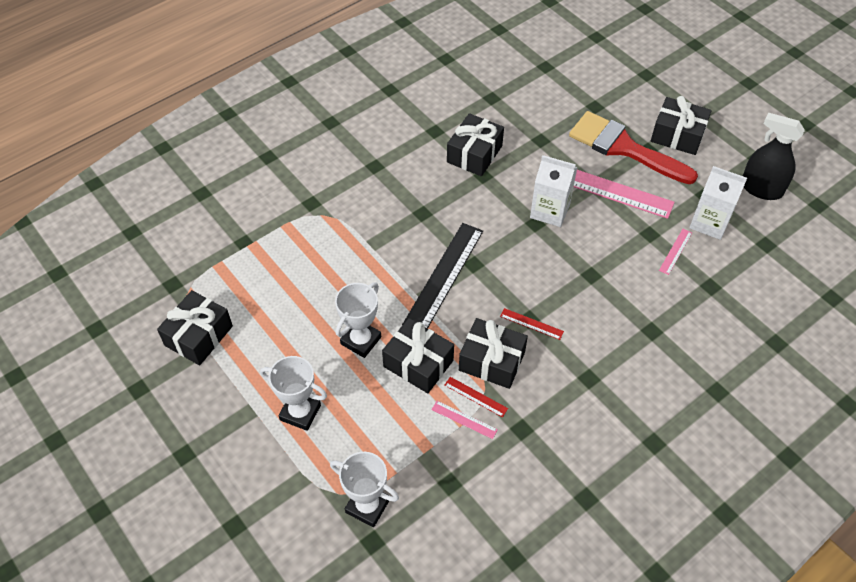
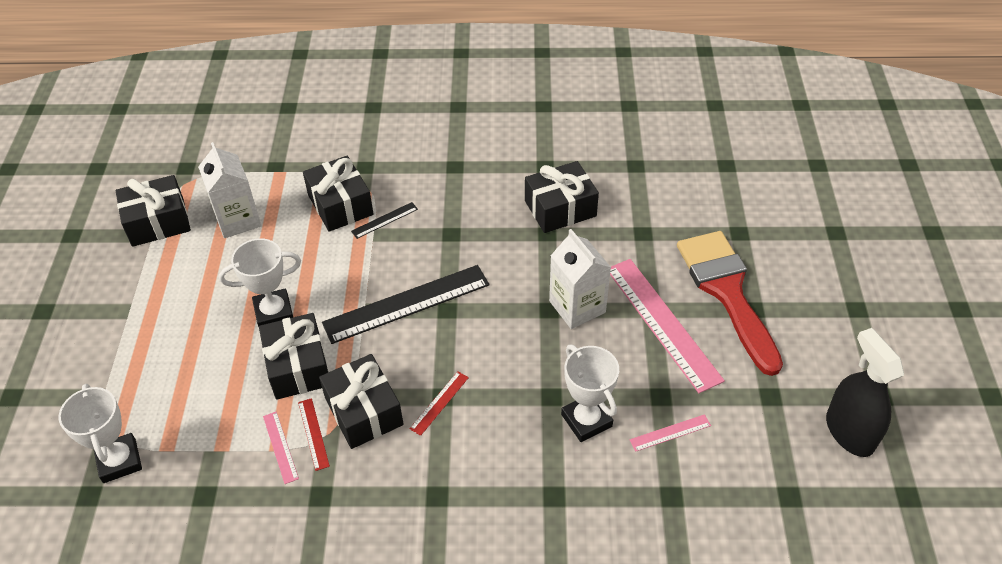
camera: 40 degrees right, 5 degrees down
white trophy [260,356,327,431] -> white trophy moved to [561,345,619,442]
red ruler [500,308,564,340] -> red ruler turned 60 degrees clockwise [410,371,469,436]
black gift [651,96,712,155] -> black gift moved to [303,156,374,232]
white carton [689,166,747,240] -> white carton moved to [198,142,261,238]
none -> black ruler [351,202,418,239]

